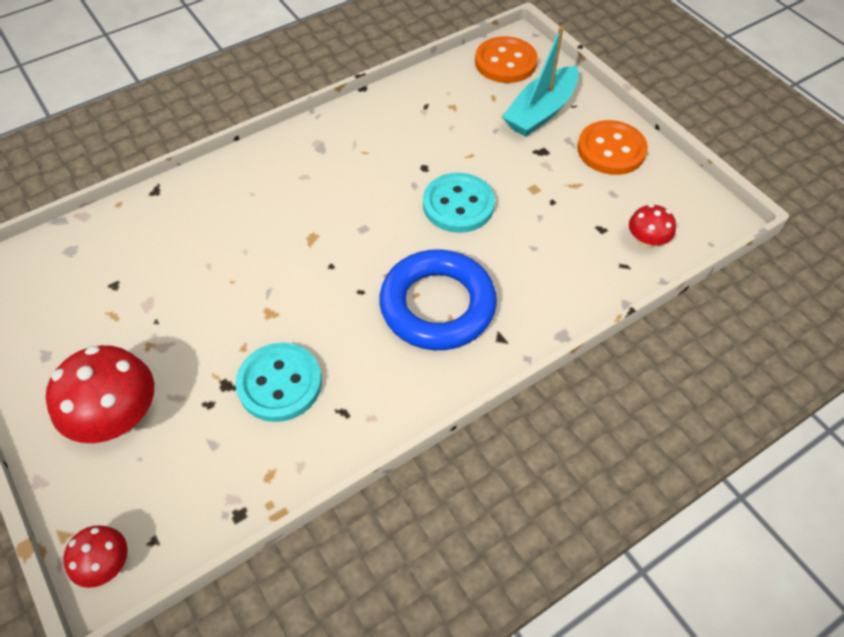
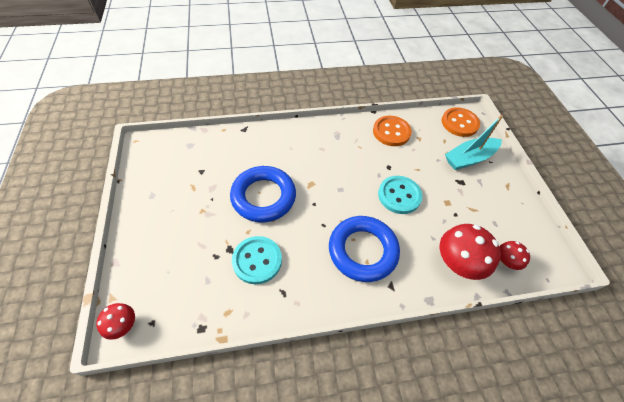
camera: 20 degrees right, 0 degrees up
red mushroom [46,345,154,443] -> red mushroom moved to [440,224,501,280]
orange button [577,120,648,175] -> orange button moved to [373,116,412,146]
none -> blue ring [230,166,296,222]

